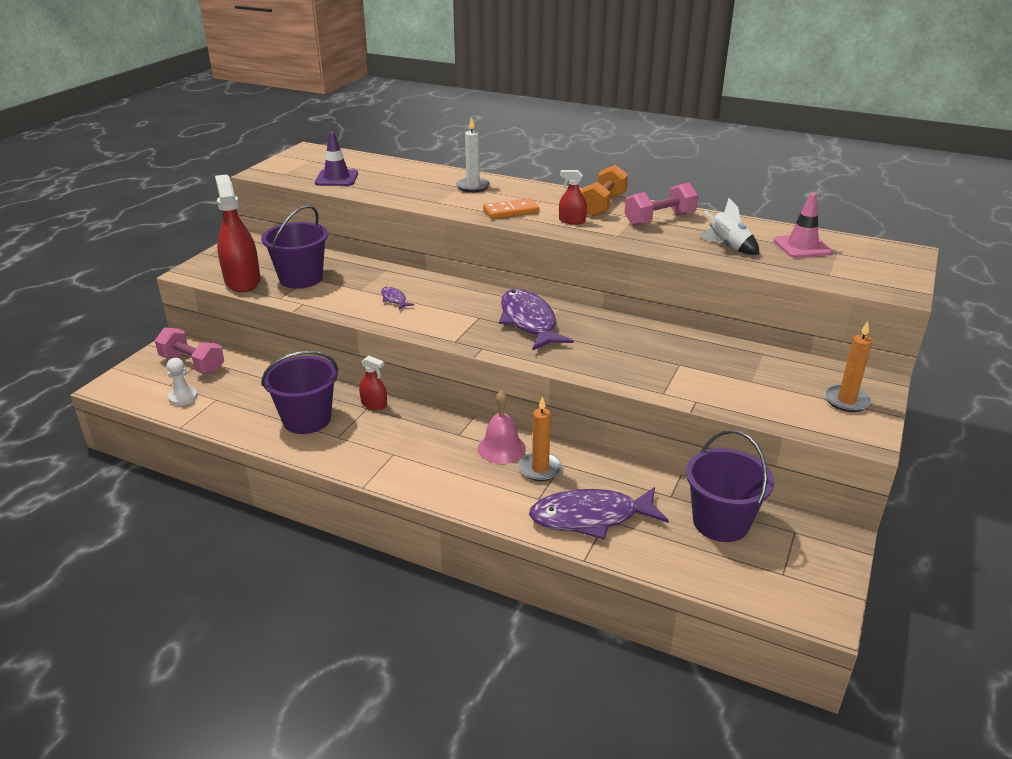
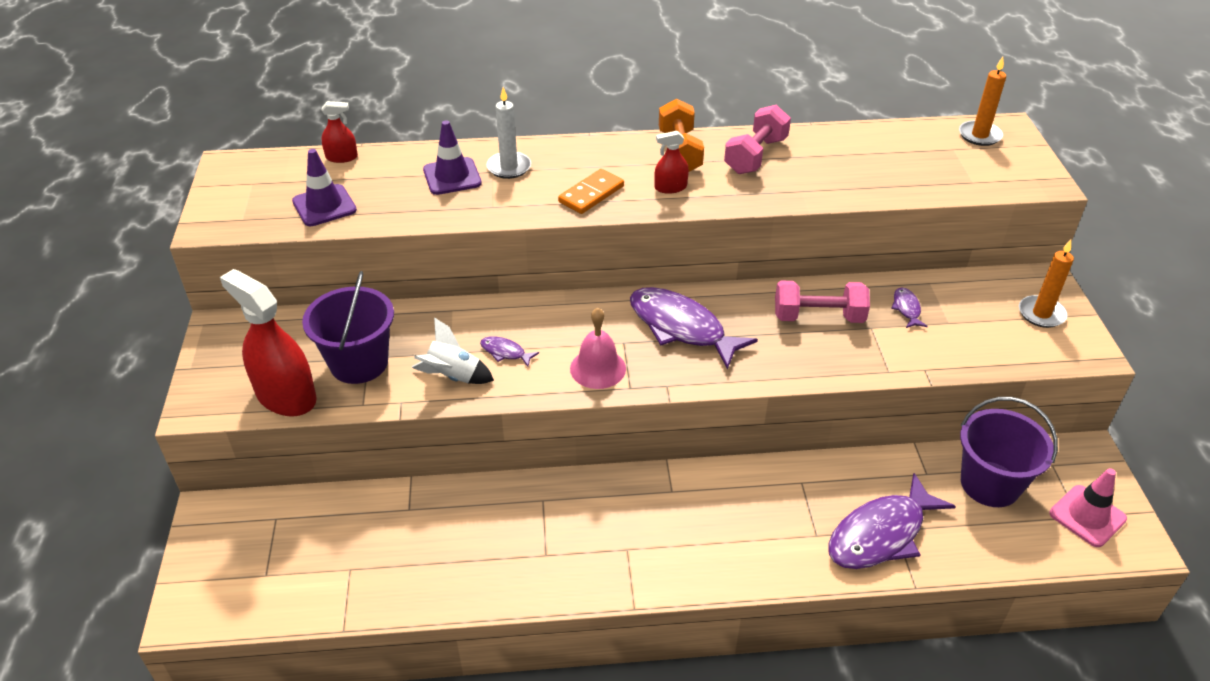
camera: 30 degrees left, 10 degrees up
pink dumbbell [155,327,225,374] -> pink dumbbell moved to [775,281,870,323]
white pawn [167,358,198,406] -> none
purple bucket [261,351,338,434] -> none
red spray bottle [359,355,387,410] -> red spray bottle moved to [321,101,358,163]
pink bell [478,390,526,464] -> pink bell moved to [570,307,626,389]
orange candle [519,396,562,481] -> orange candle moved to [959,57,1006,146]
white rocket [698,198,760,255] -> white rocket moved to [412,317,494,384]
pink traffic cone [774,193,832,258] -> pink traffic cone moved to [1050,468,1127,547]
none -> purple traffic cone [423,120,482,195]
none -> purple fish [891,287,928,328]

